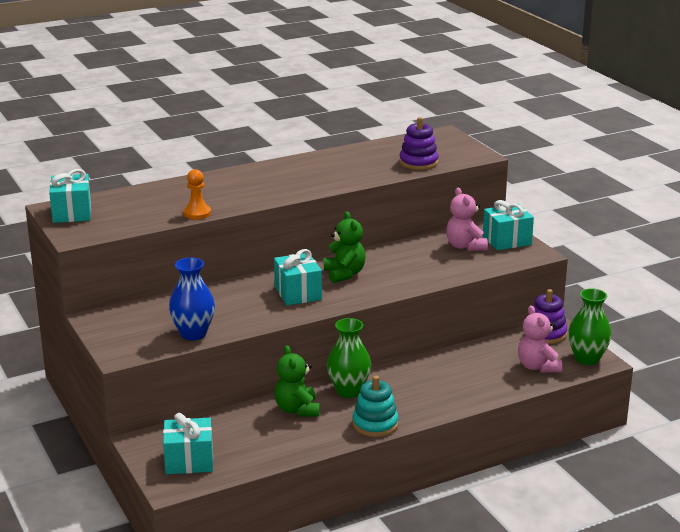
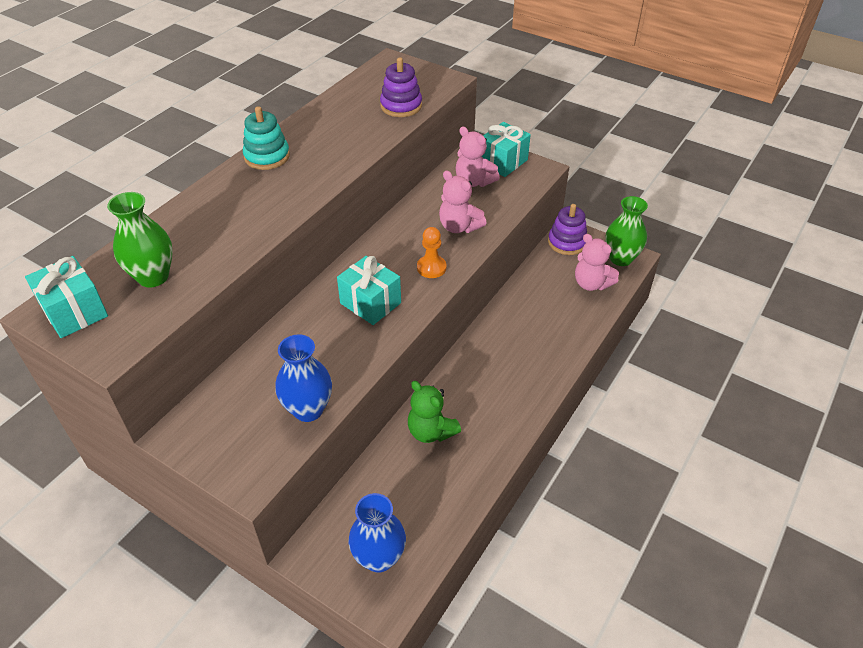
camera: 30 degrees left, 20 degrees up
turquoise gift [163,413,213,474] -> blue vase [349,493,406,573]
orange pawn [183,169,211,219] -> orange pawn moved to [417,227,446,278]
green teddy bear [324,211,366,283] -> none
green vase [327,318,371,398] -> green vase moved to [107,192,173,287]
turquoise stacking toy [352,376,398,437] -> turquoise stacking toy moved to [243,106,290,170]
none -> pink teddy bear [439,170,486,233]

